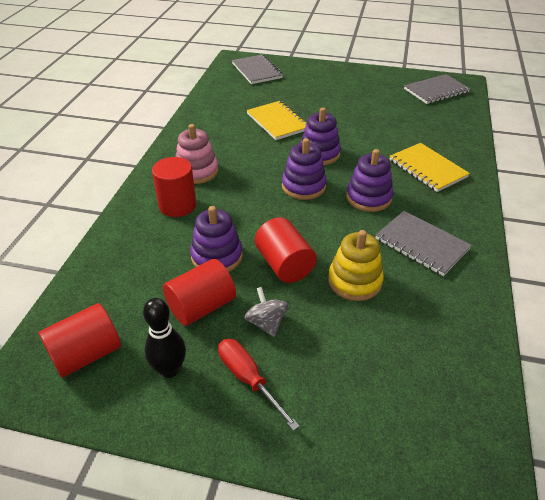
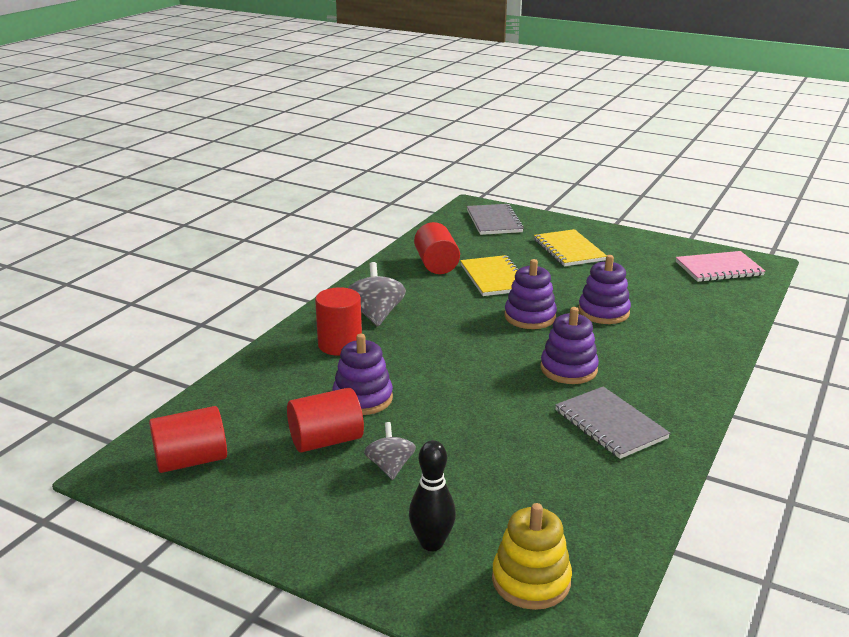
camera: 15 degrees right, 15 degrees down
black bowling pin [143,298,186,378] -> black bowling pin moved to [409,440,456,551]
pink stacking toy [176,124,218,184] -> grey spinning top [348,262,406,326]
red screwdriver [218,339,300,431] -> none
red cylinder [255,217,317,283] -> red cylinder moved to [414,222,460,274]
purple stacking toy [282,138,327,200] -> purple stacking toy moved to [578,255,631,324]
yellow stacking toy [328,230,384,301] -> yellow stacking toy moved to [492,503,572,610]
yellow notebook [389,143,470,192] -> yellow notebook moved to [534,229,607,266]
grey notebook [404,74,470,104] -> pink notebook [676,251,765,282]

